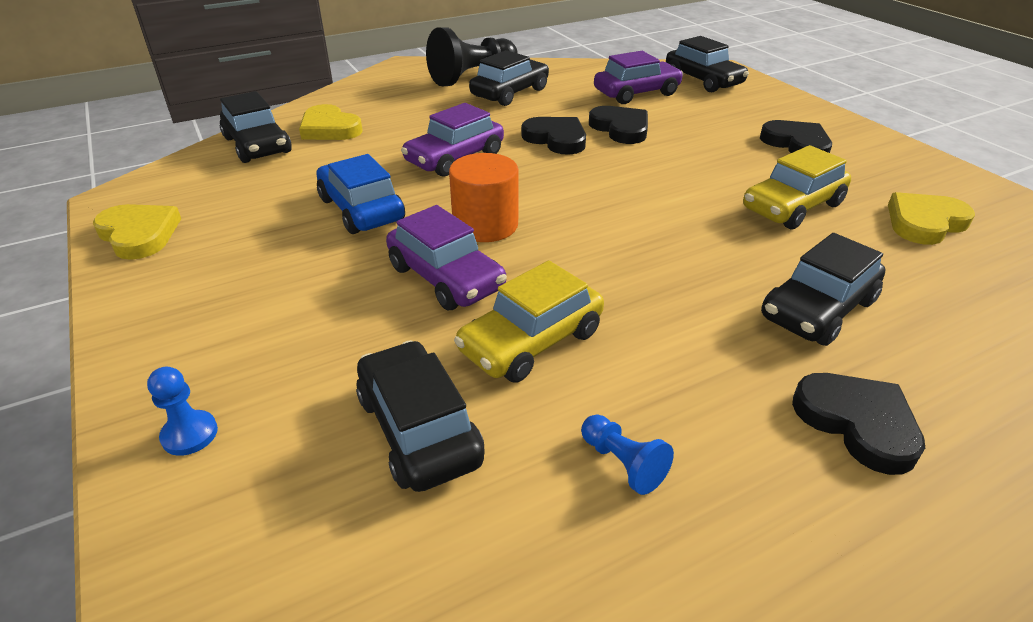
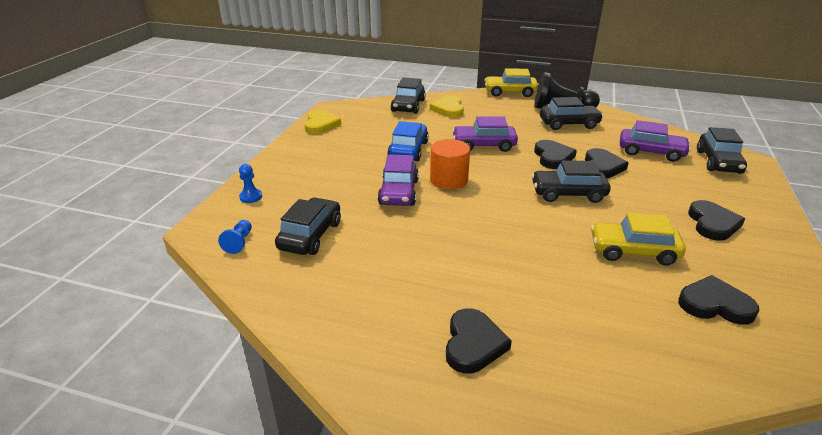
camera: 45 degrees right, 5 degrees down
yellow car [454,260,604,383] -> yellow car moved to [484,68,538,97]
blue pawn [581,414,674,495] -> blue pawn moved to [218,220,252,254]
black car [761,233,885,346] -> black car moved to [531,161,611,203]
yellow heart [888,192,975,245] -> black heart [678,275,760,325]

